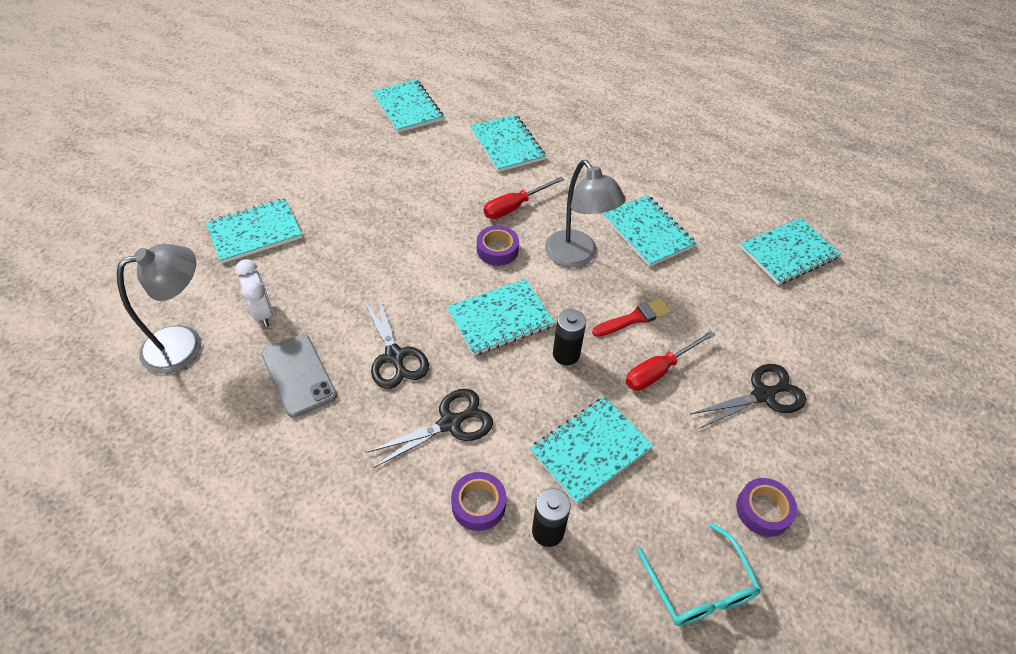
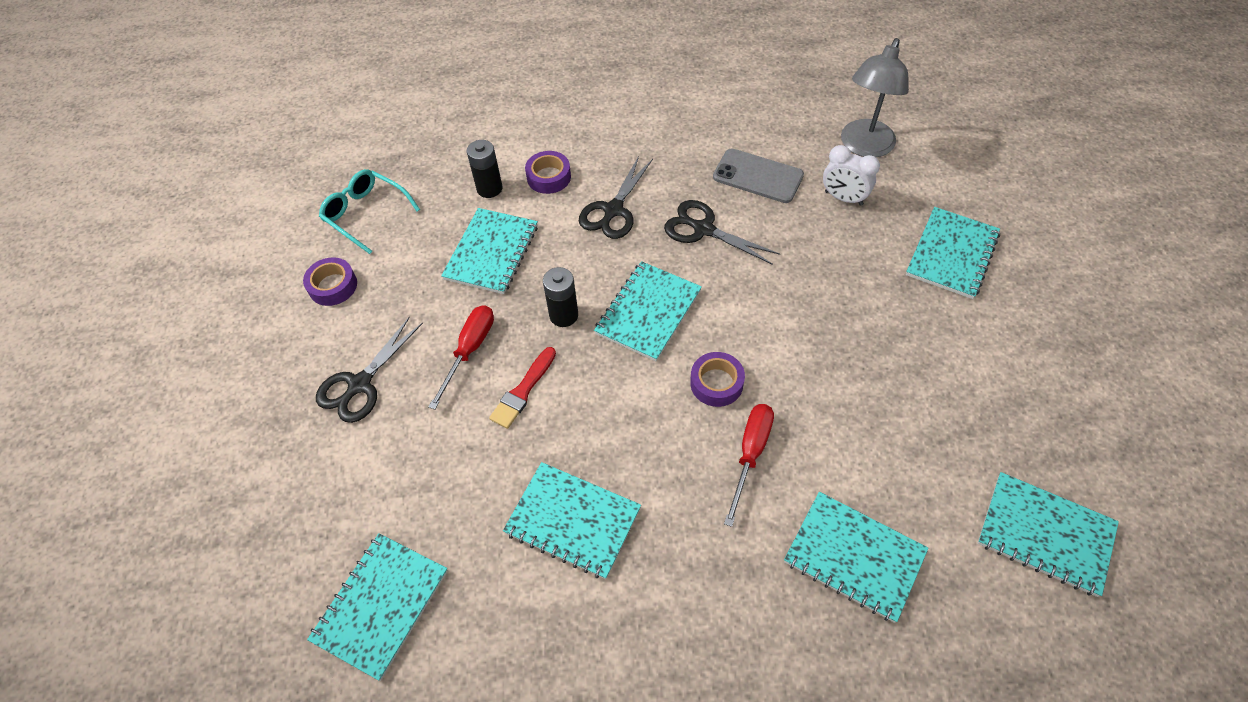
camera: 150 degrees right, 5 degrees up
grey lamp [545,160,626,268] -> none

